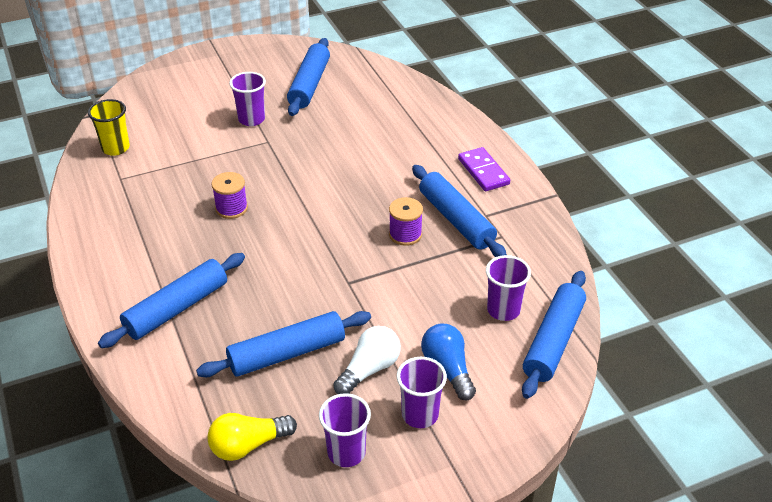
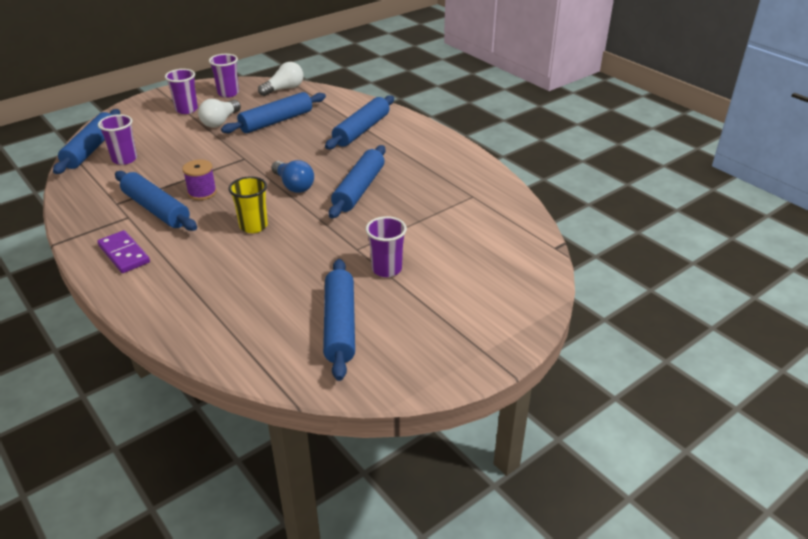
camera: 165 degrees right, 5 degrees down
yellow cup [88,99,130,156] -> yellow cup moved to [229,176,268,233]
yellow light bulb [207,413,297,461] -> white light bulb [258,62,304,96]
purple spool [212,172,248,219] -> blue rolling pin [329,145,386,218]
blue light bulb [421,323,476,400] -> blue light bulb moved to [271,160,314,193]

